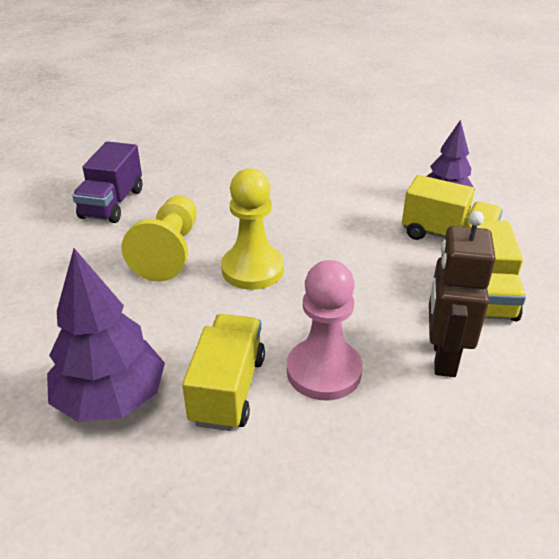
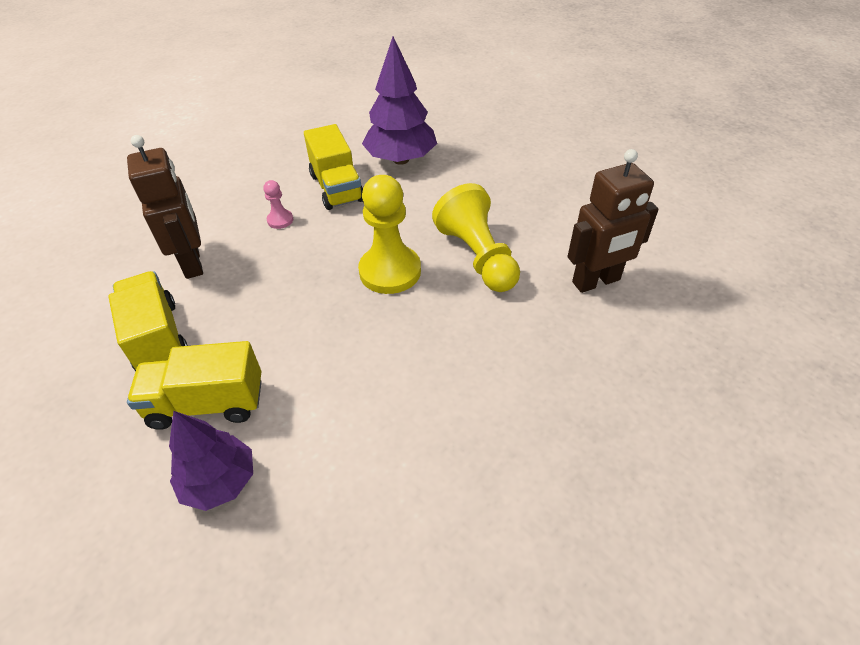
camera: 150 degrees right, 10 degrees up
purple truck [72,141,142,223] -> brown robot [567,149,659,293]
pink pawn [287,260,363,400] -> pink pawn [263,180,293,229], size x0.46

